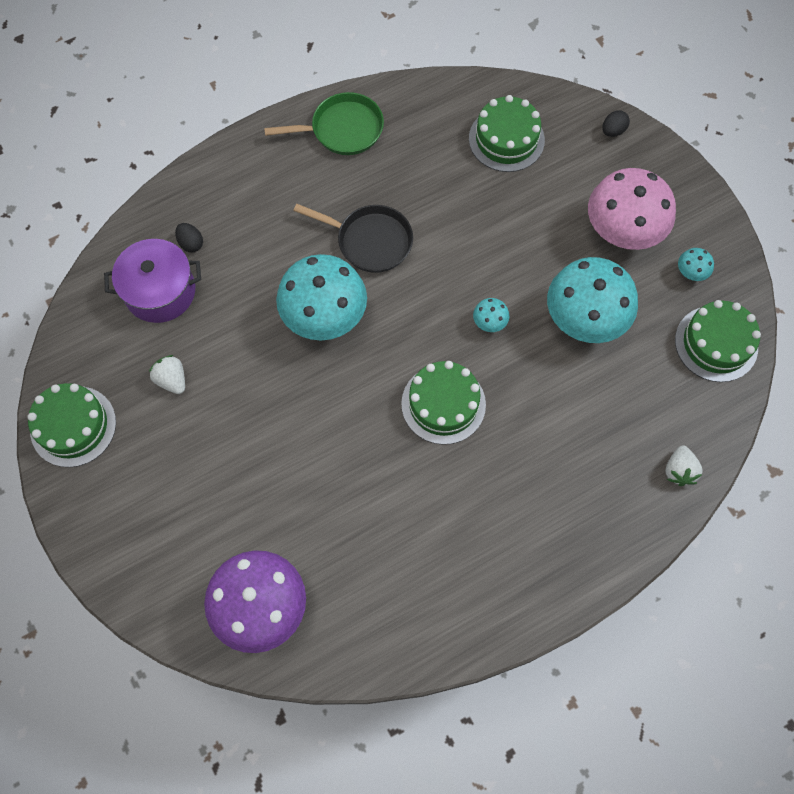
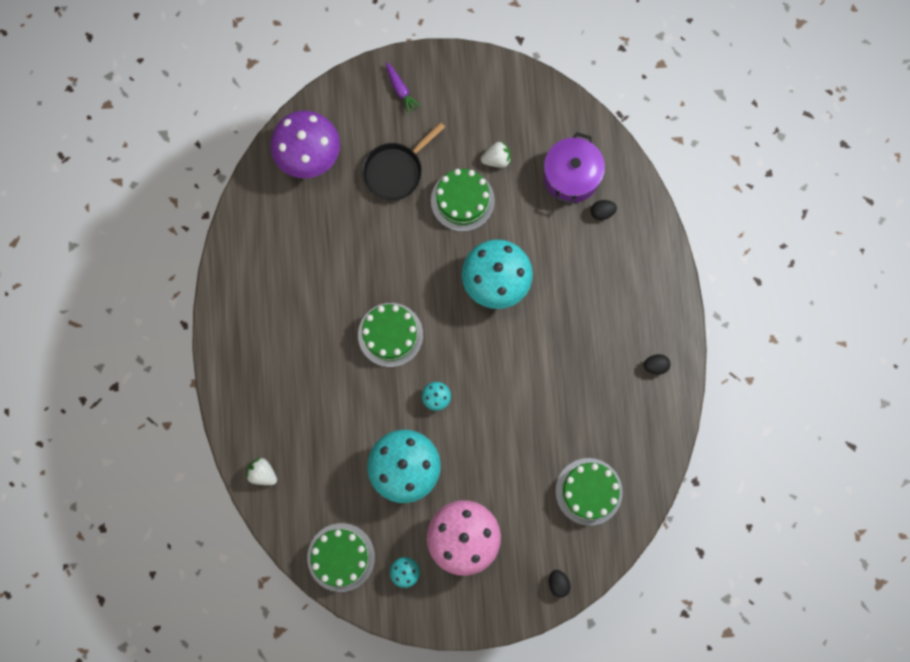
camera: 115 degrees right, 10 degrees up
green cake [27,383,116,467] -> green cake moved to [431,169,495,232]
green pan [264,92,384,155] -> black egg [643,354,671,375]
black pan [293,204,413,273] -> black pan moved to [362,122,445,201]
none -> purple carrot [386,62,421,114]

